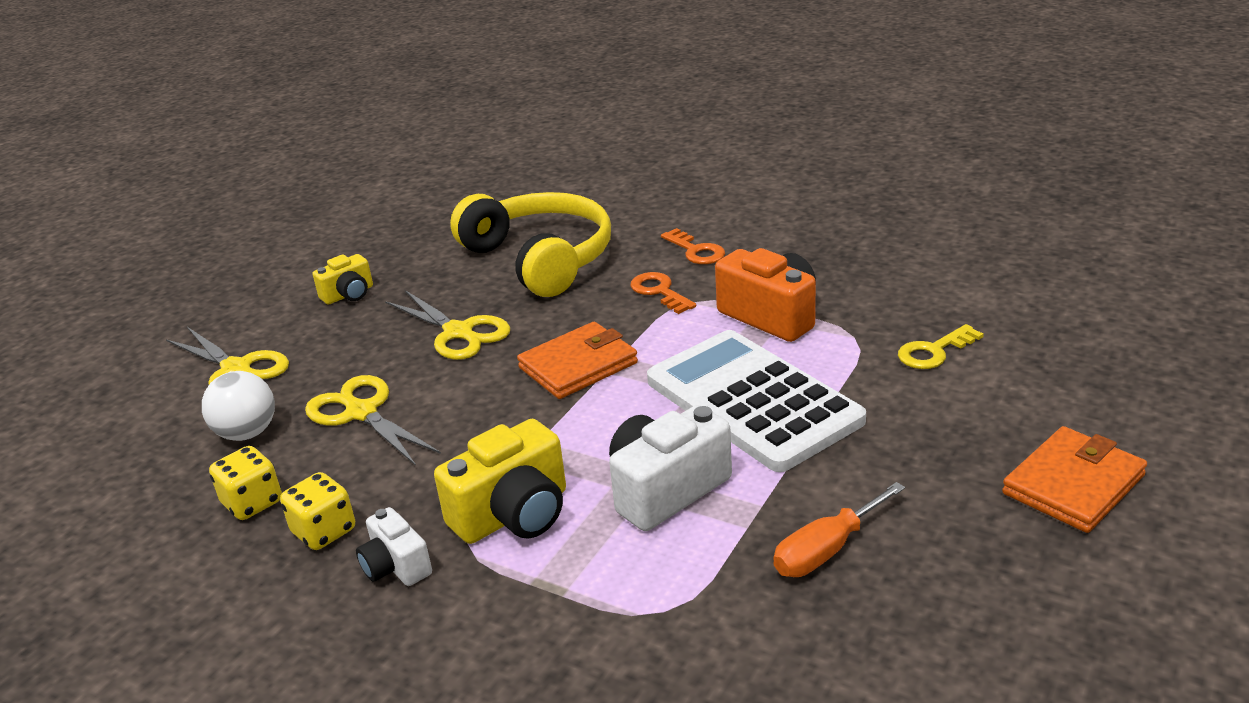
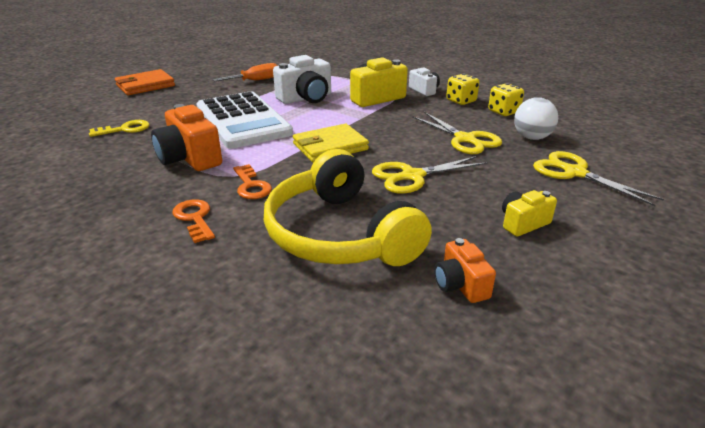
camera: 175 degrees left, 0 degrees up
yellow scissors [385,290,510,360] -> yellow scissors turned 75 degrees counterclockwise [372,156,488,194]
orange wallet [517,322,638,399] -> yellow wallet [293,124,369,163]
none -> orange camera [434,238,496,303]

